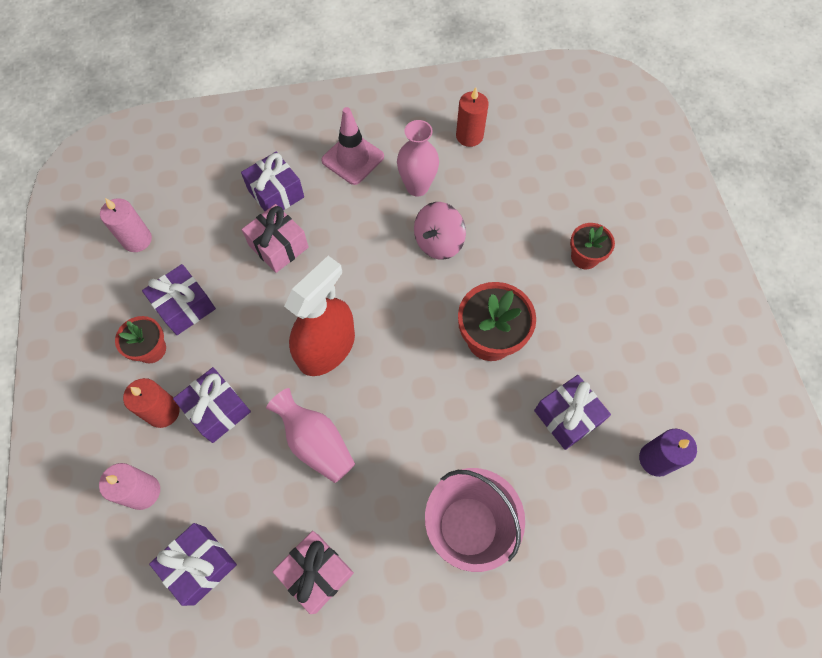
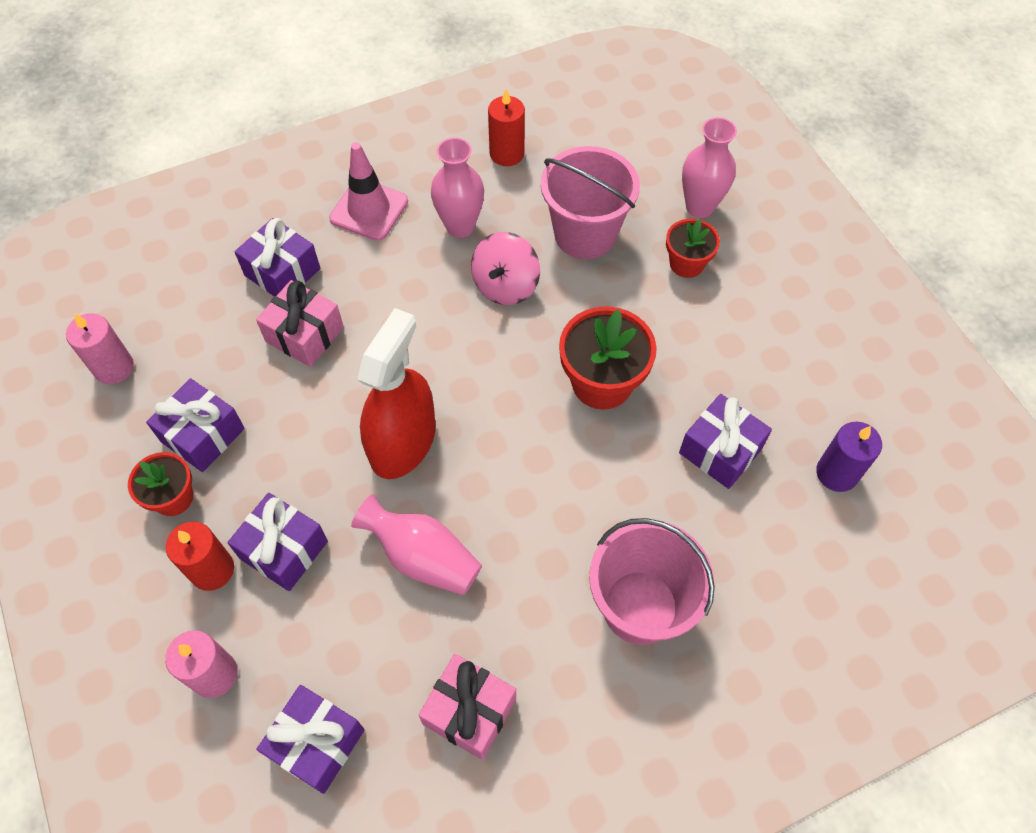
camera: 15 degrees left, 5 degrees down
none -> pink bucket [541,146,640,259]
none -> pink vase [682,117,737,218]

